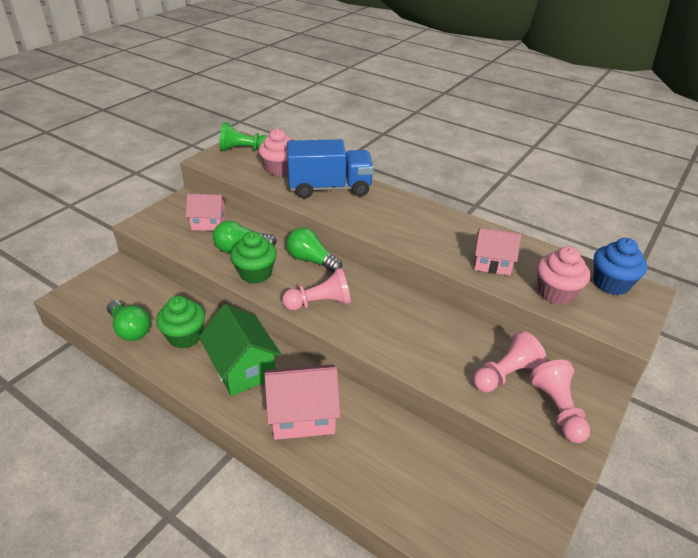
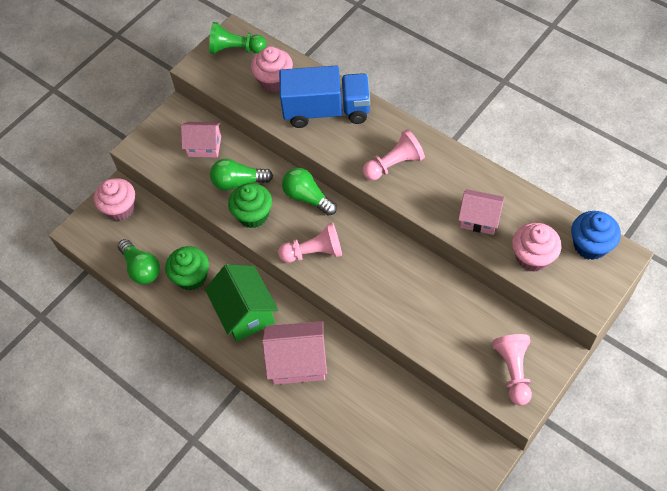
camera: 10 degrees right, 20 degrees up
pink pawn [473,331,547,392] -> pink pawn moved to [363,129,425,180]
none -> pink cupcake [94,178,135,221]

